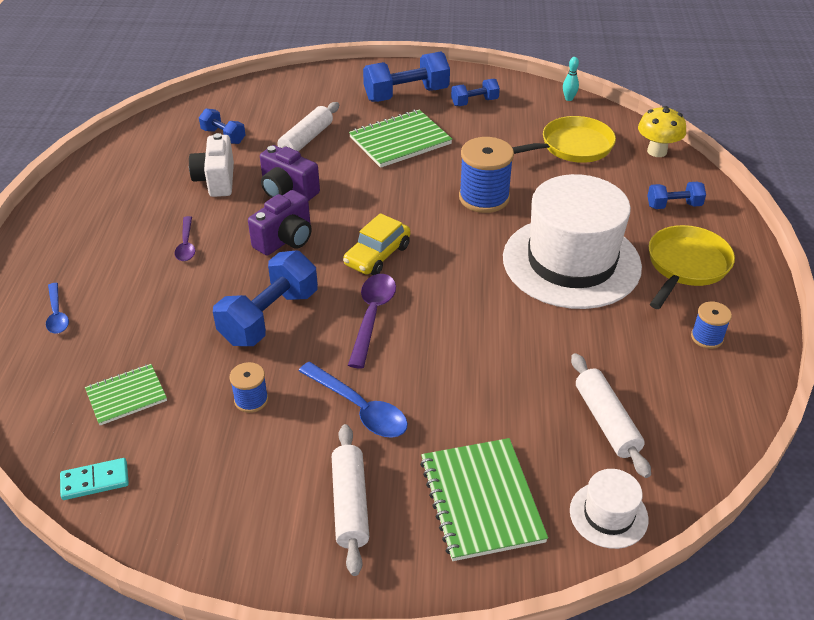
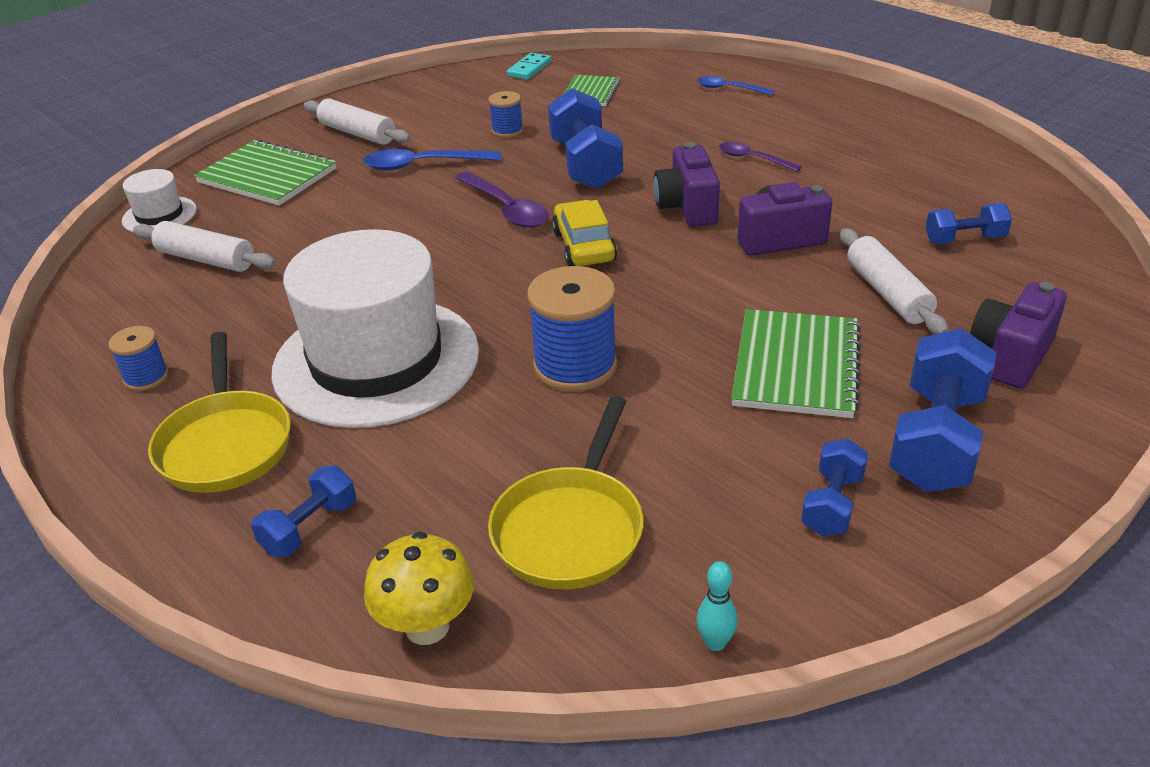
camera: 135 degrees right, 5 degrees down
white camera [189,133,234,197] -> none
none -> purple camera [970,282,1067,389]

